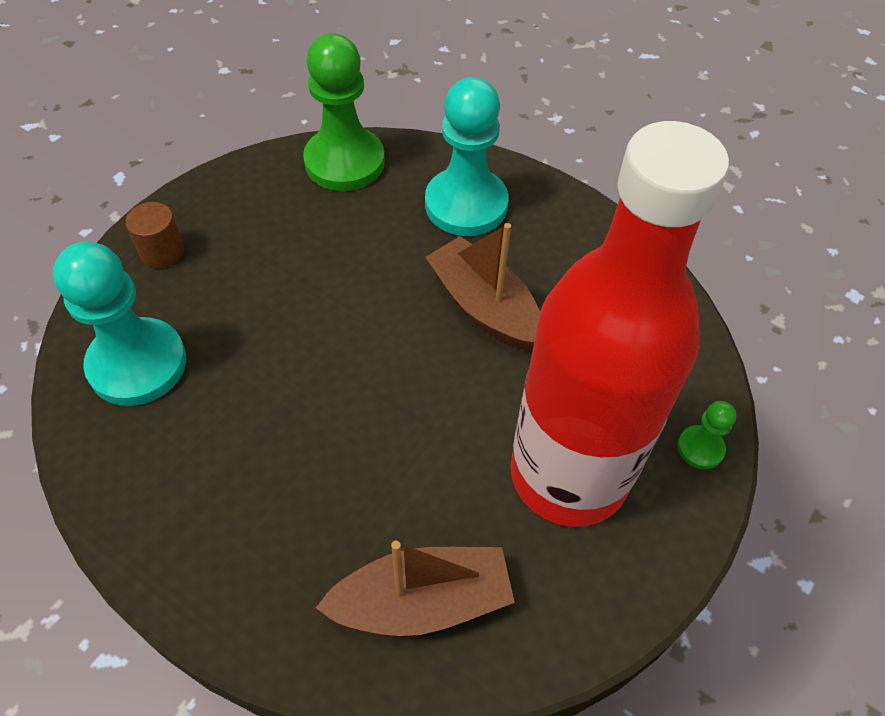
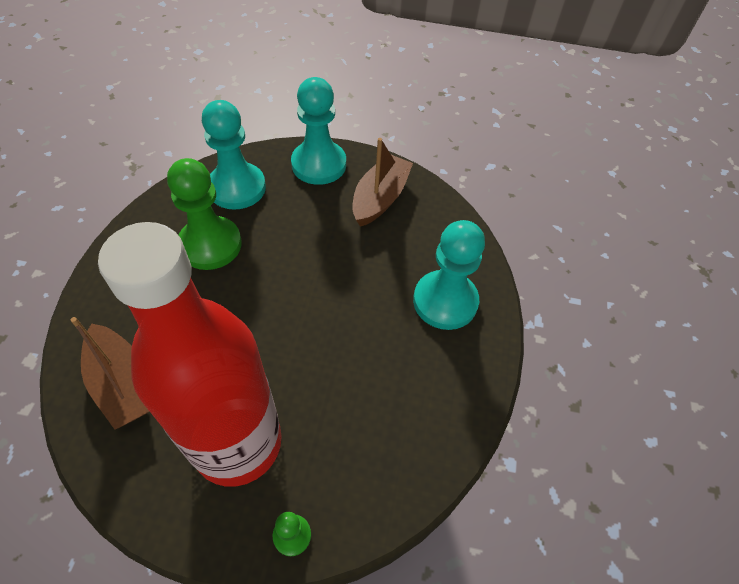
camera: 65 degrees right, 0 degrees up
brown cylinder [125,202,184,268] -> turquoise pawn [291,77,346,185]
green pawn [303,33,385,191] -> green pawn moved to [167,158,242,270]
brown boat [426,223,540,351] -> brown boat moved to [352,138,413,227]

